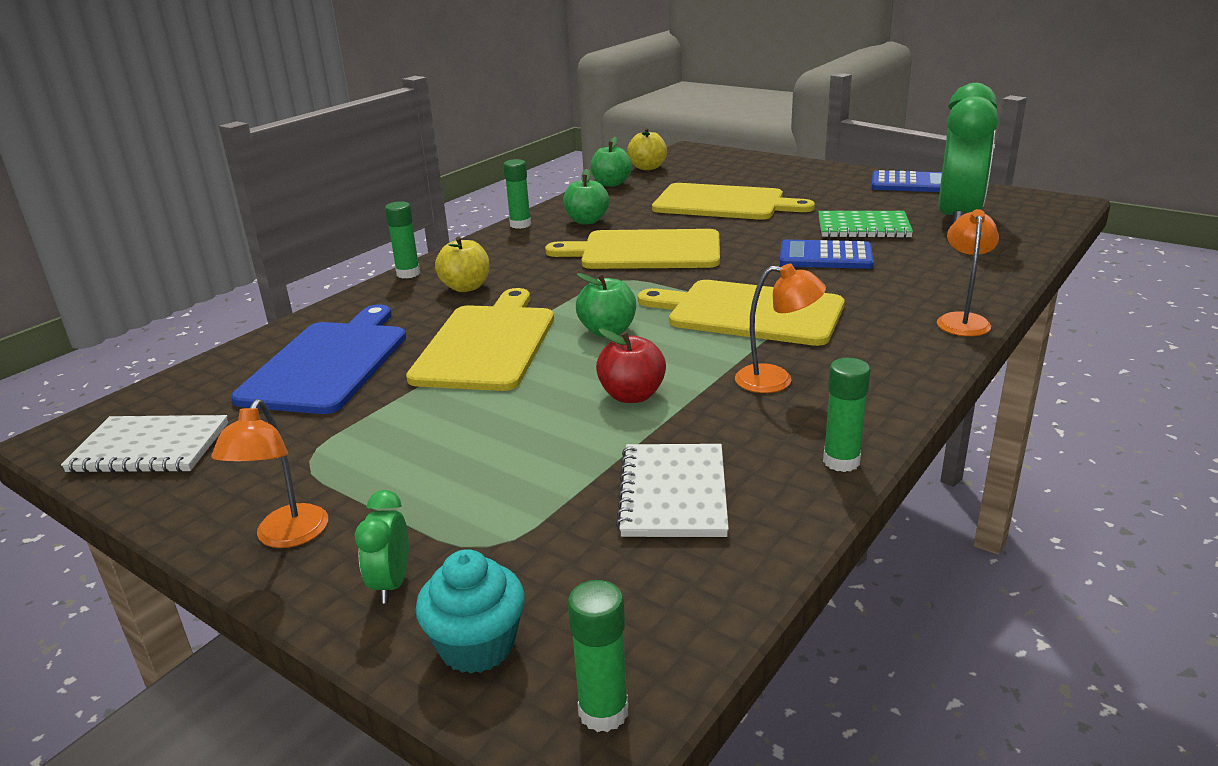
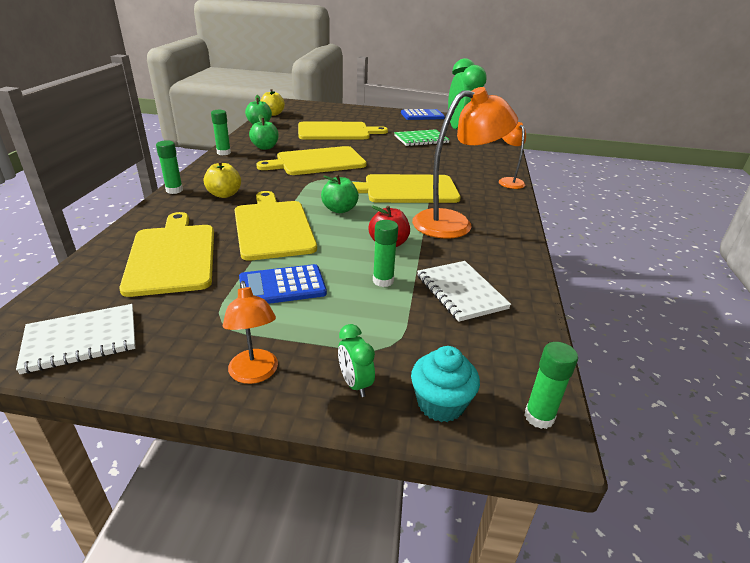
camera: 30 degrees left, 5 degrees up
blue cutting board [231,305,406,414] -> yellow cutting board [119,212,214,297]
orange lamp [735,263,826,393] -> orange lamp [412,87,518,239], size x1.88
blue calculator [780,239,874,269] -> blue calculator moved to [239,264,327,304]
green glue stick [823,358,870,472] -> green glue stick moved to [373,220,398,287]

